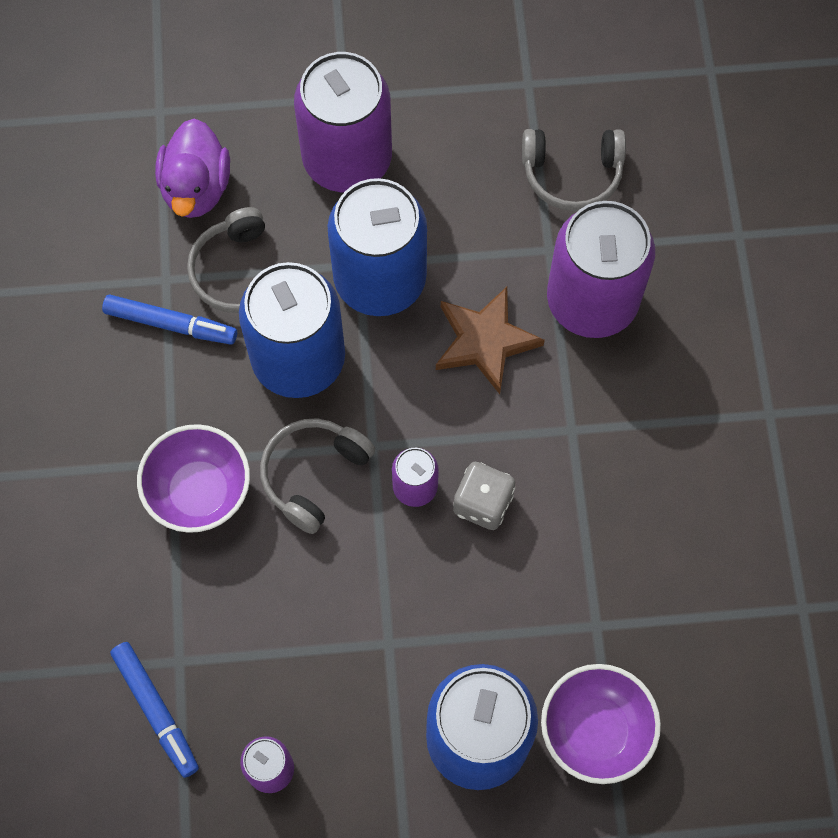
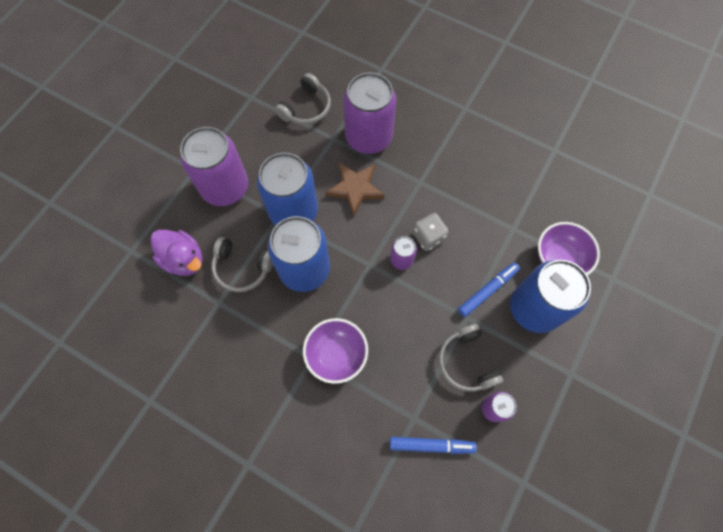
camera: 55 degrees left, 0 degrees up
blue marker [102,295,237,345] -> blue marker moved to [458,262,520,317]
grey headphones [260,418,375,534] -> grey headphones moved to [439,324,503,392]

